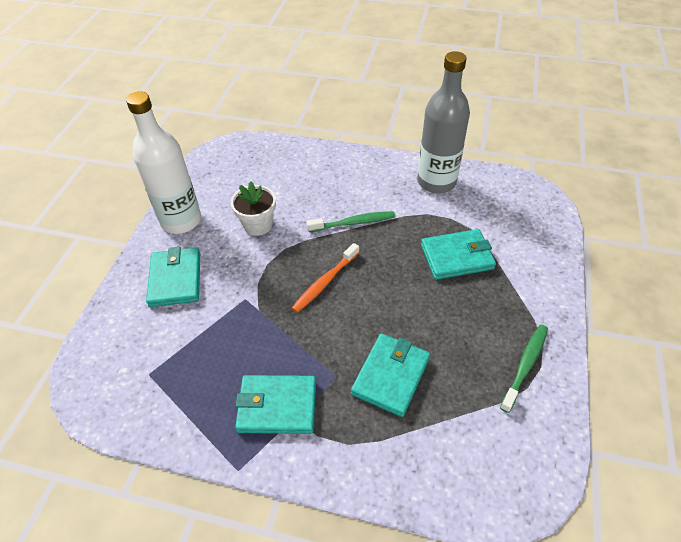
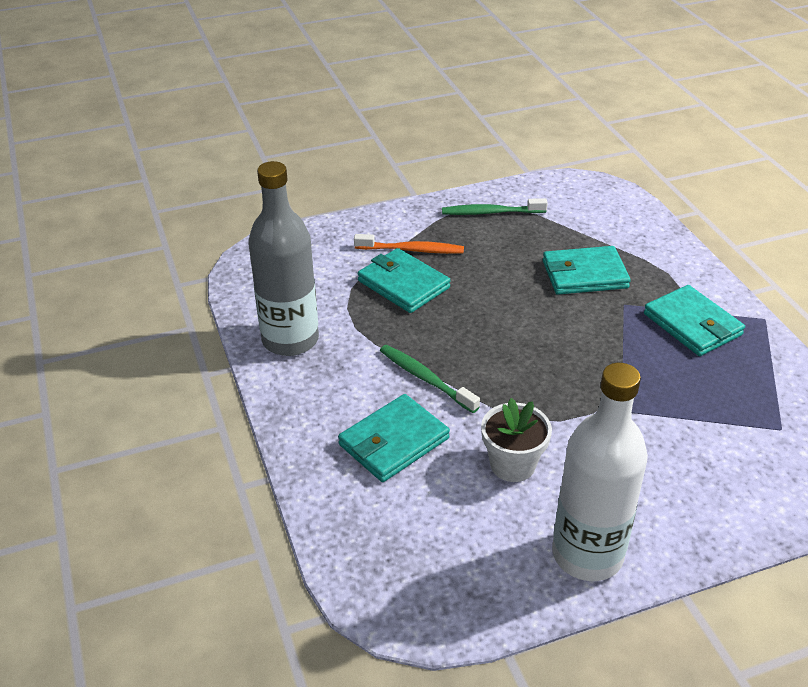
camera: 125 degrees left, 10 degrees down
turquoise wallet [146,247,200,307] -> turquoise wallet moved to [338,394,450,482]
orange toothbrush [292,243,359,313] -> orange toothbrush moved to [354,234,464,254]

